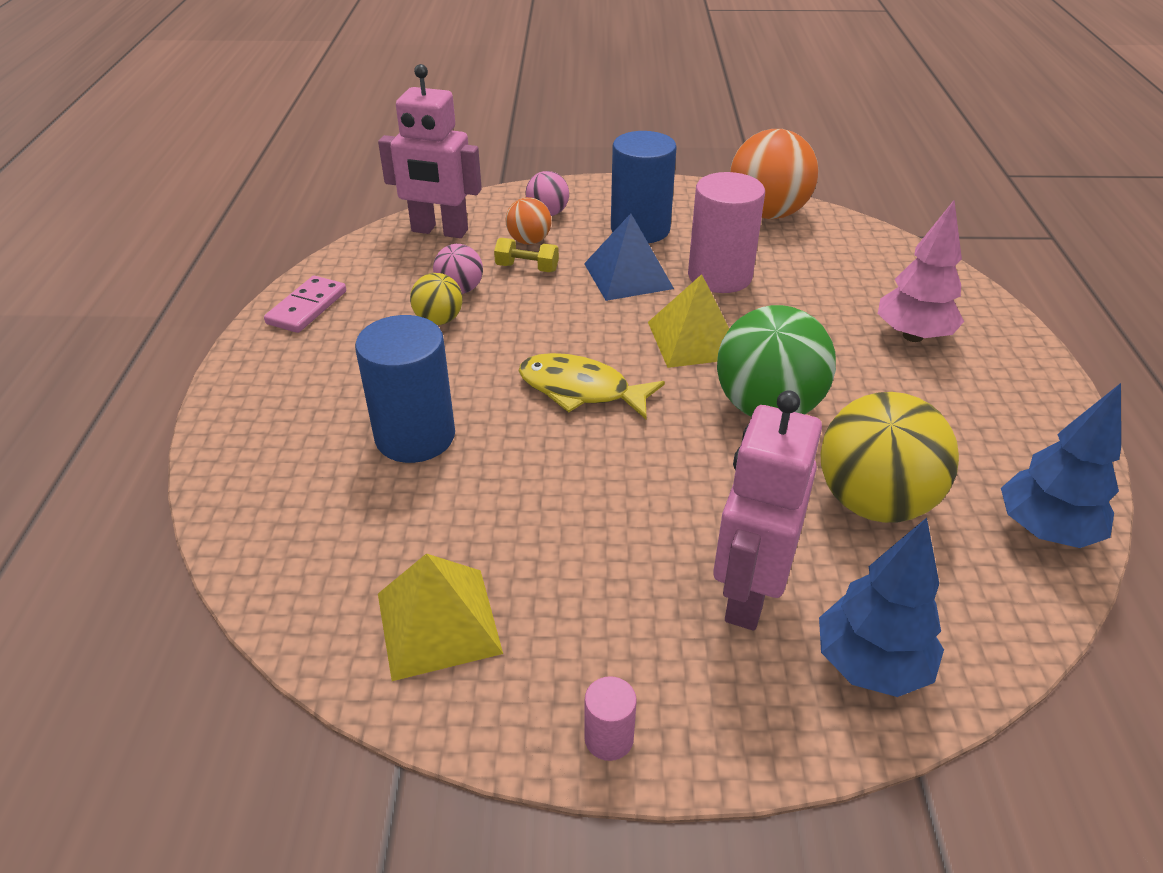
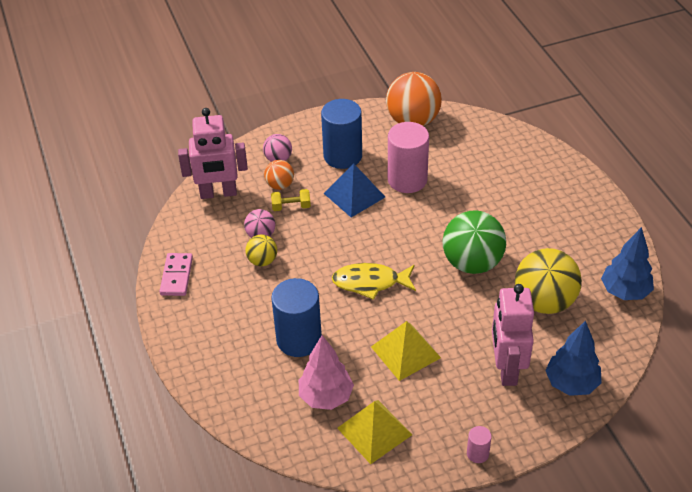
camera: 20 degrees left, 5 degrees up
yellow pyramid [648,274,729,368] -> yellow pyramid moved to [371,321,441,381]
pink tree [878,200,964,342] -> pink tree moved to [299,335,354,410]

